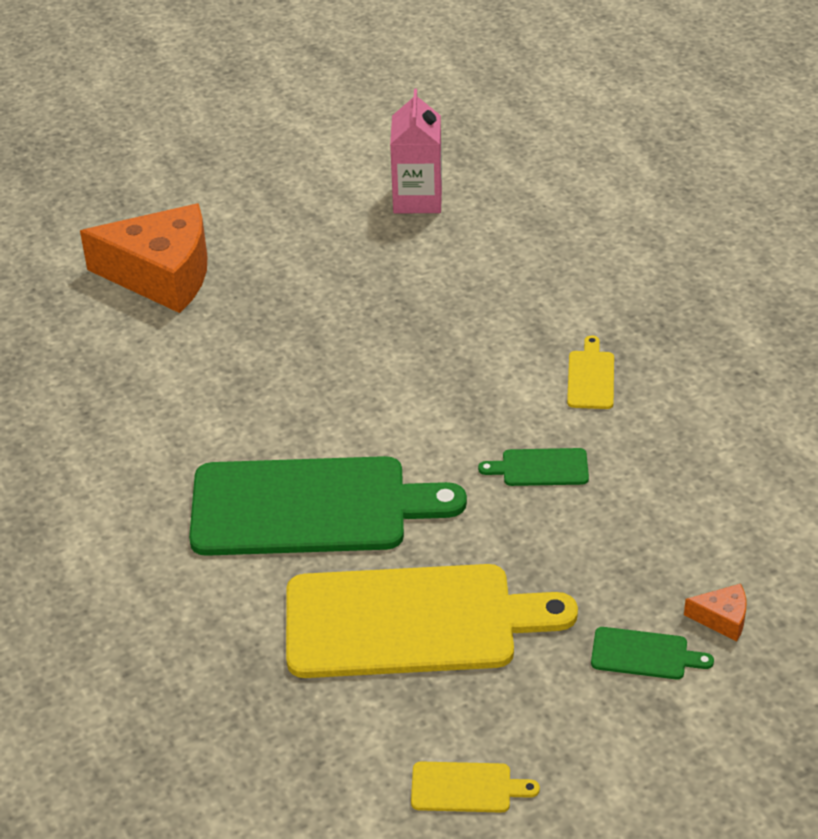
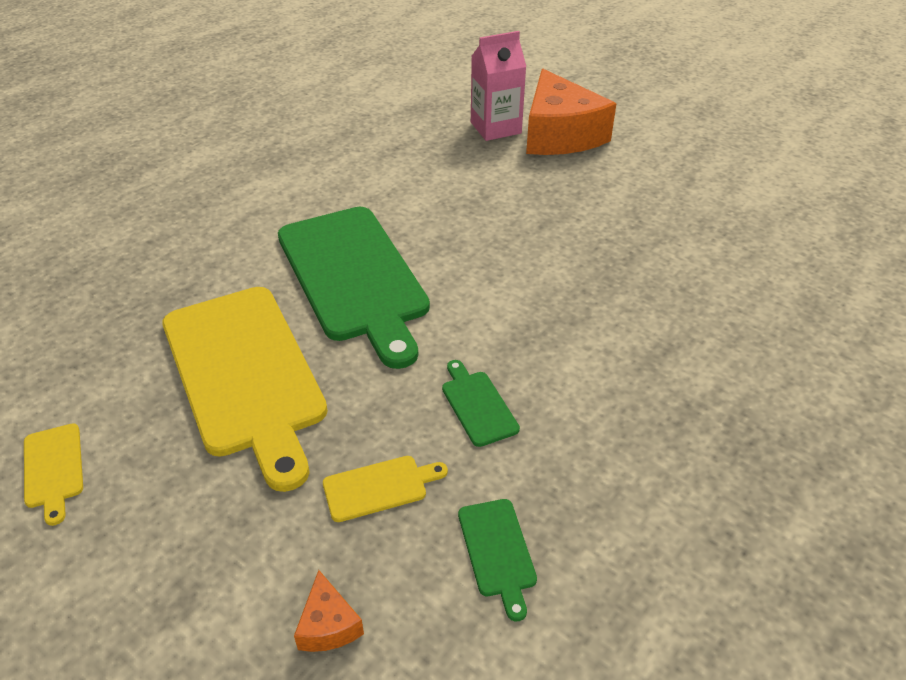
camera: 65 degrees right, 0 degrees up
pink carton [390,89,442,213] -> pink carton moved to [471,31,526,141]
yellow cutting board [567,335,614,409] -> yellow cutting board moved to [323,456,448,522]
green cutting board [591,627,714,679] -> green cutting board moved to [458,499,537,621]

